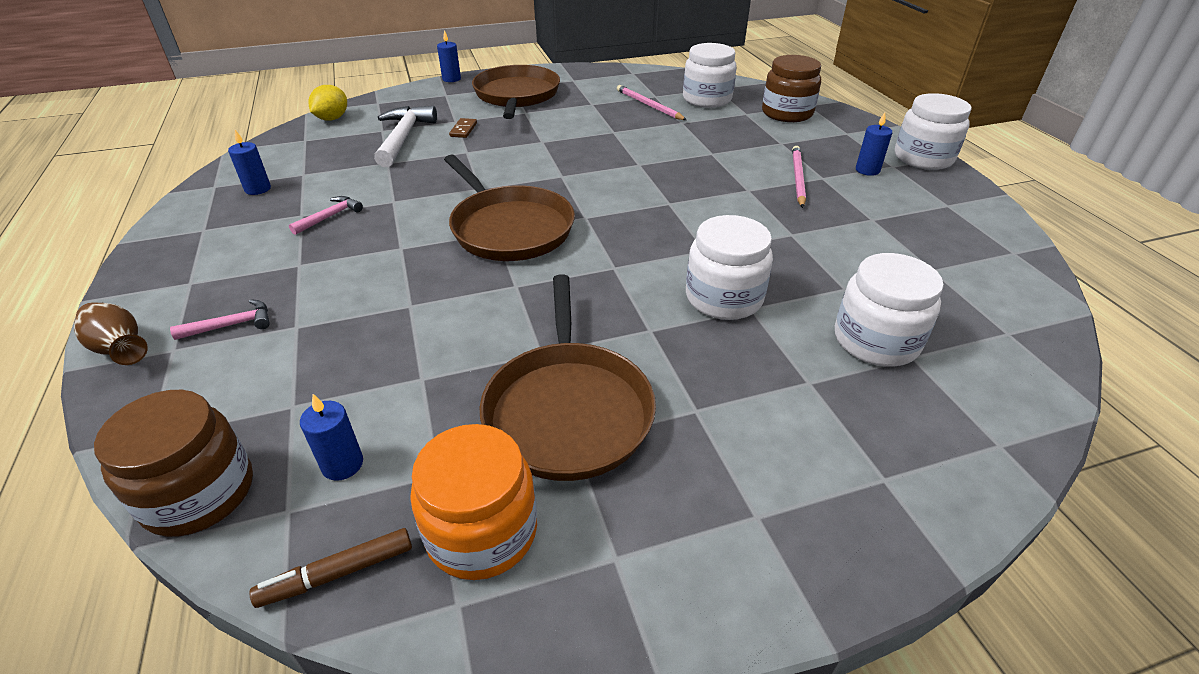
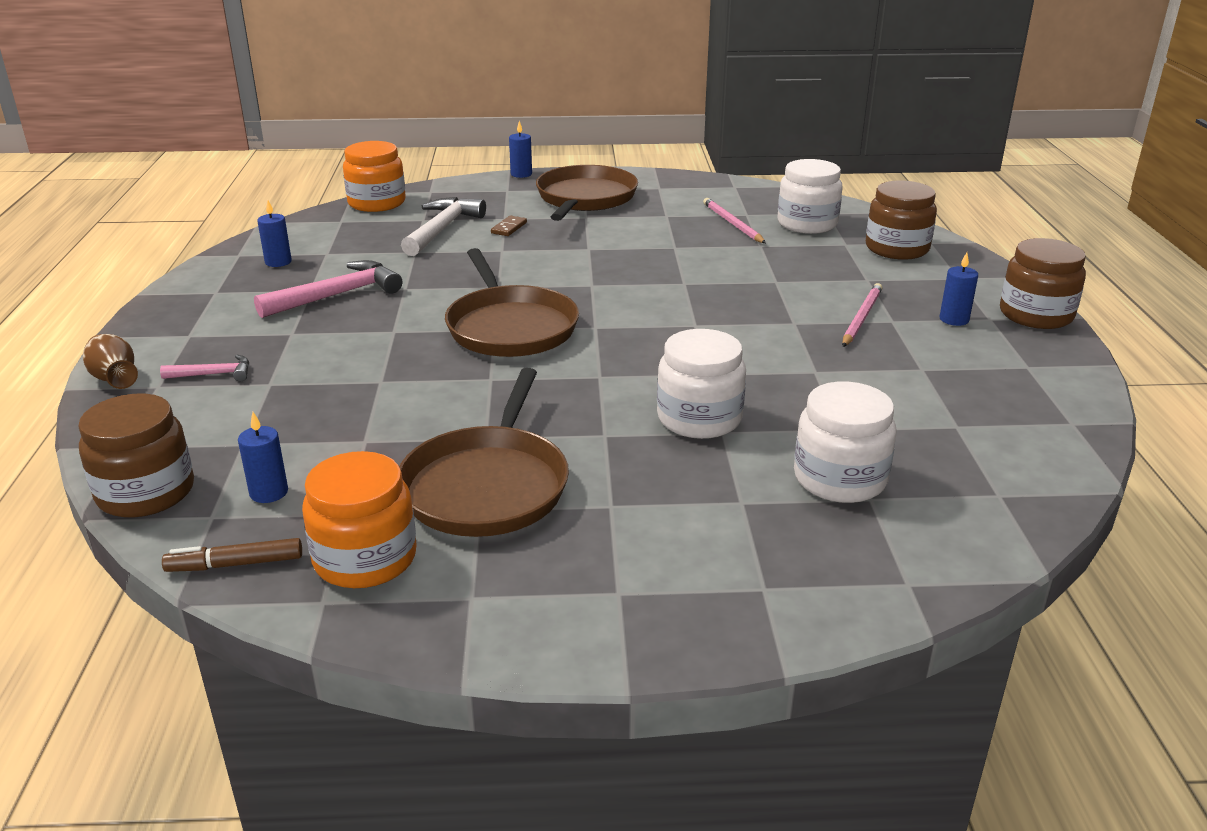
camera: 15 degrees right, 10 degrees down
pink hammer [289,196,363,235] -> pink hammer [254,260,402,318], size x1.89
yellow lemon [308,85,347,121] -> orange jar [343,141,406,212]
white jar [895,93,972,170] -> brown jar [1000,238,1086,329]

